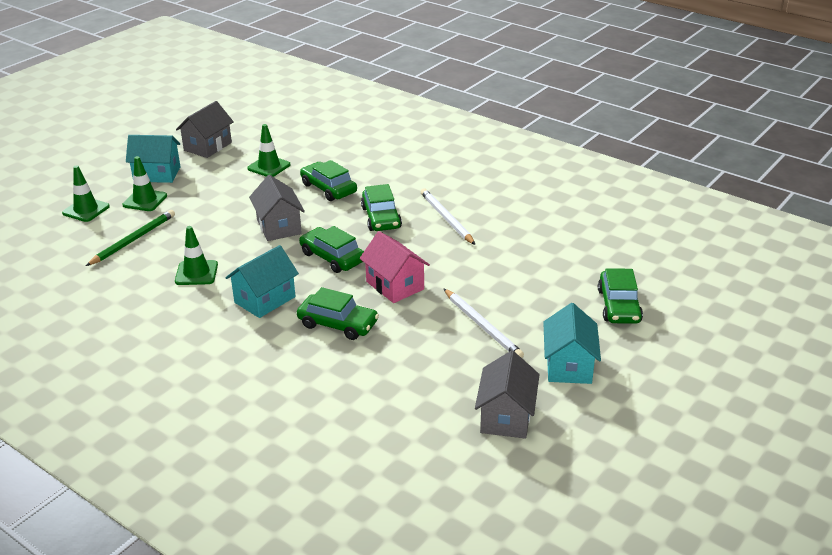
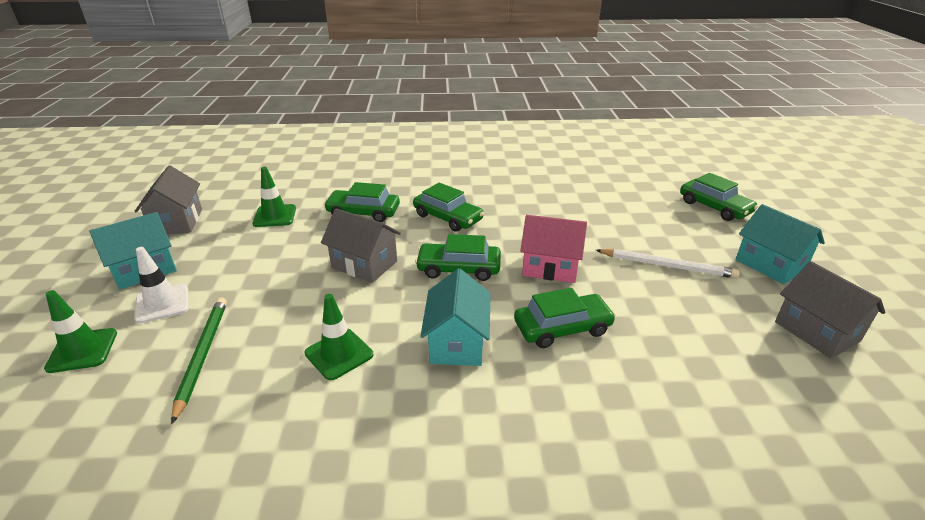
camera: 40 degrees left, 0 degrees up
green traffic cone [122,156,167,211] -> white traffic cone [134,247,189,324]
white pencil [421,188,475,245] -> none

